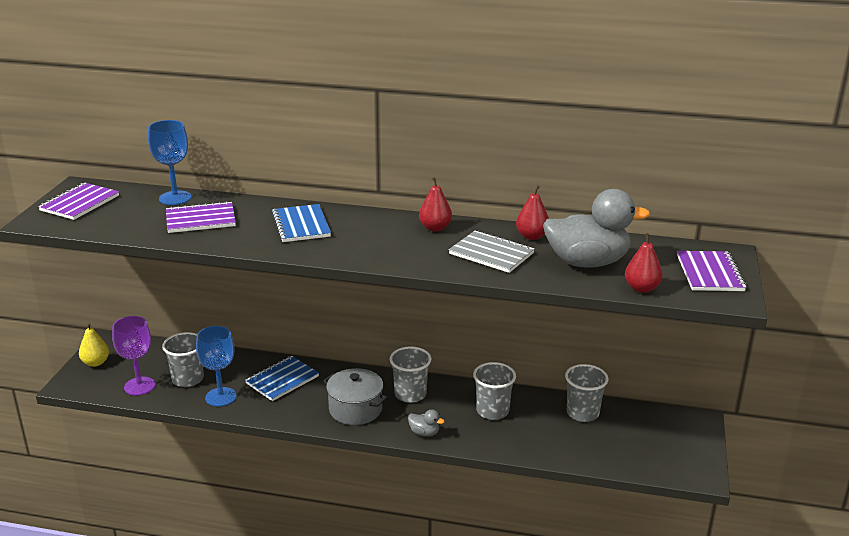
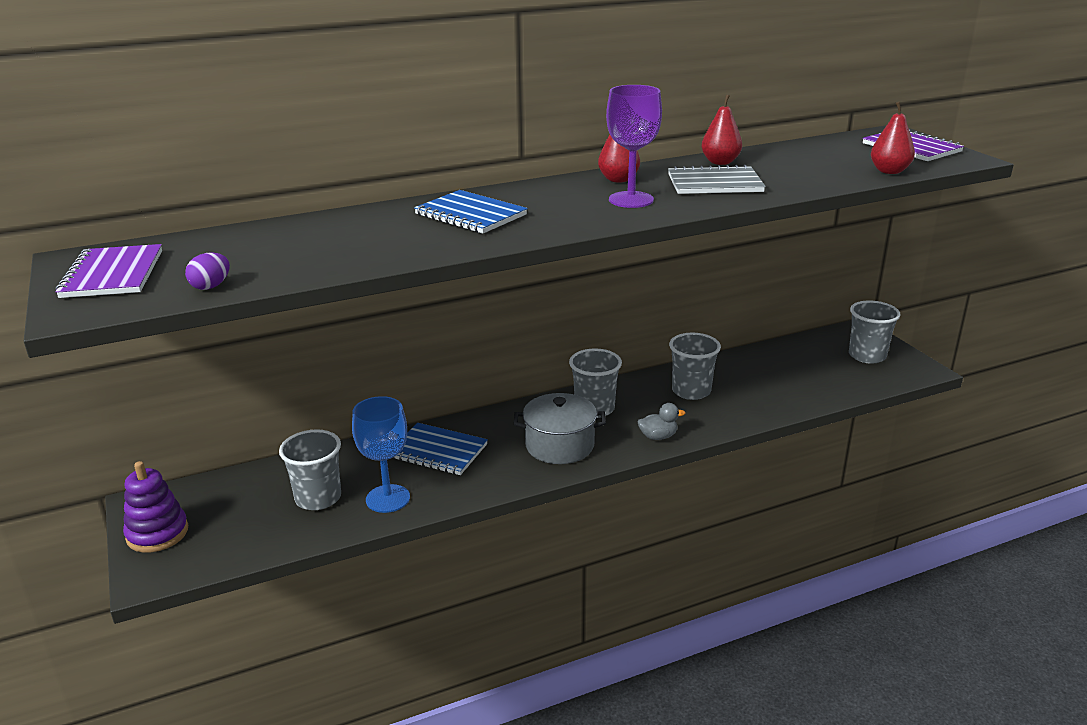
camera: 35 degrees left, 0 degrees up
yellow pear [79,323,109,367] -> purple stacking toy [123,461,188,553]
purple goblet [112,316,155,396] -> purple goblet moved to [606,85,662,208]
blue goblet [148,120,192,205] -> none
purple notebook [166,201,236,233] -> none
blue notebook [245,356,319,401] -> blue notebook turned 75 degrees counterclockwise [393,423,488,475]
grey duck [543,189,650,268] -> none
grey cup [565,364,609,422] -> grey cup moved to [849,301,901,364]
none -> purple egg [185,252,230,290]

